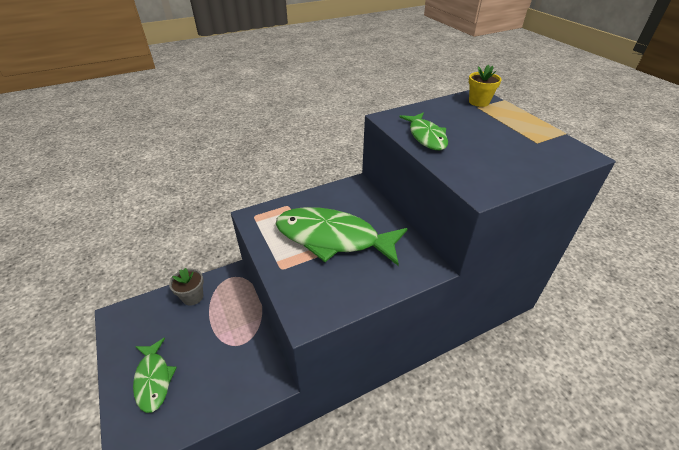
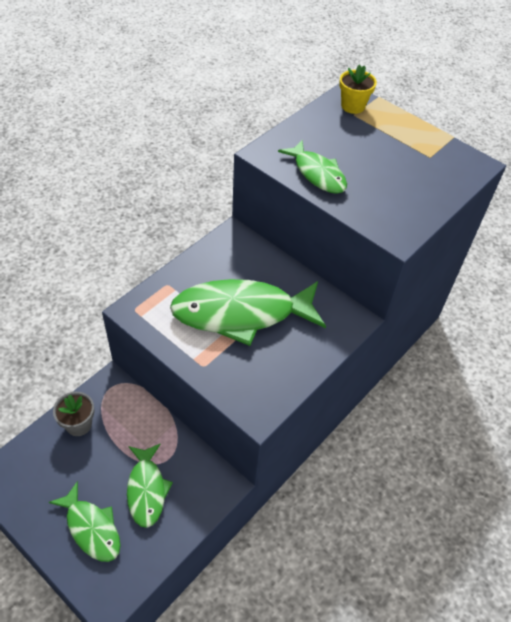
camera: 25 degrees left, 10 degrees up
none -> green fish [127,443,173,528]

